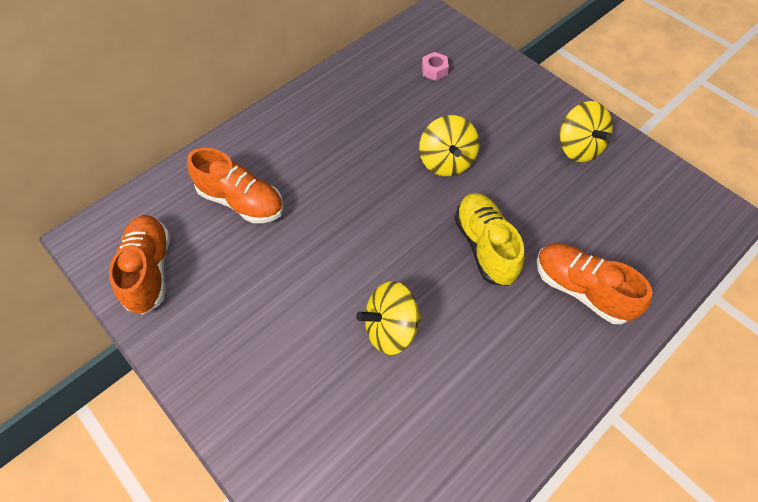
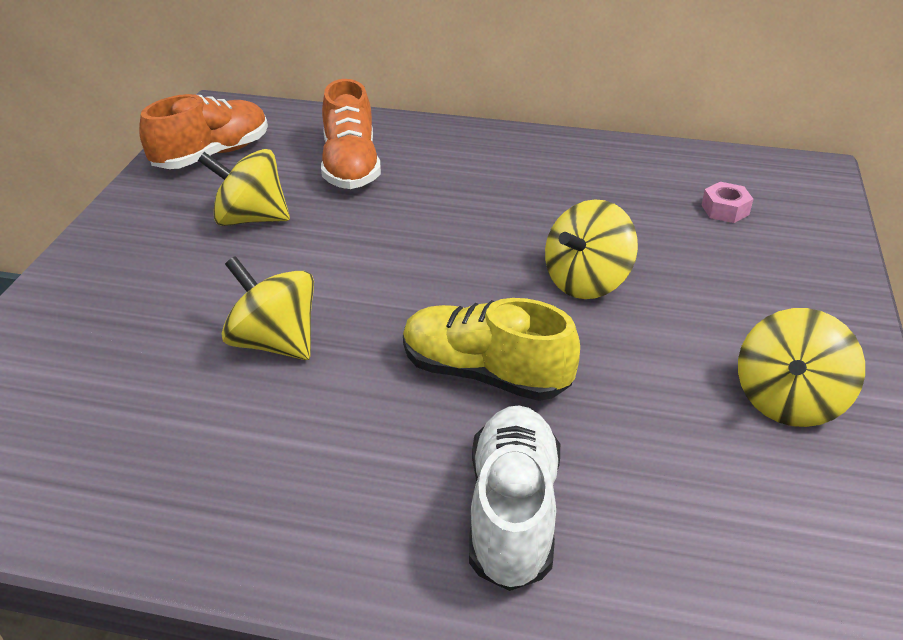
camera: 55 degrees right, 20 degrees down
yellow shoe [455,193,525,286] -> yellow shoe turned 105 degrees counterclockwise [403,298,580,401]
orange shoe [537,243,653,324] -> white shoe [469,405,560,591]
none -> yellow spinning top [198,149,290,226]

